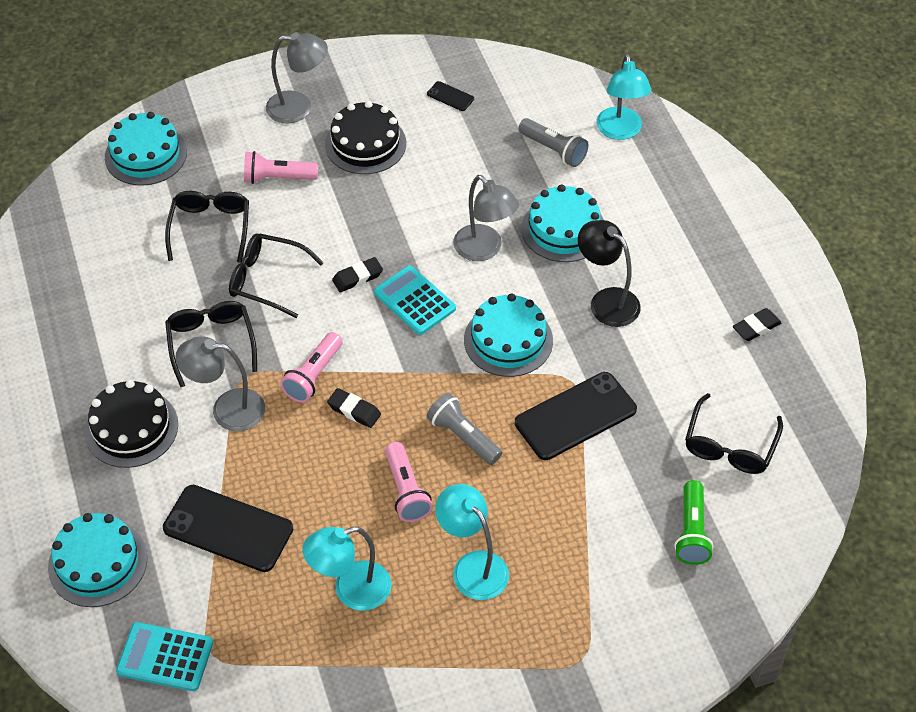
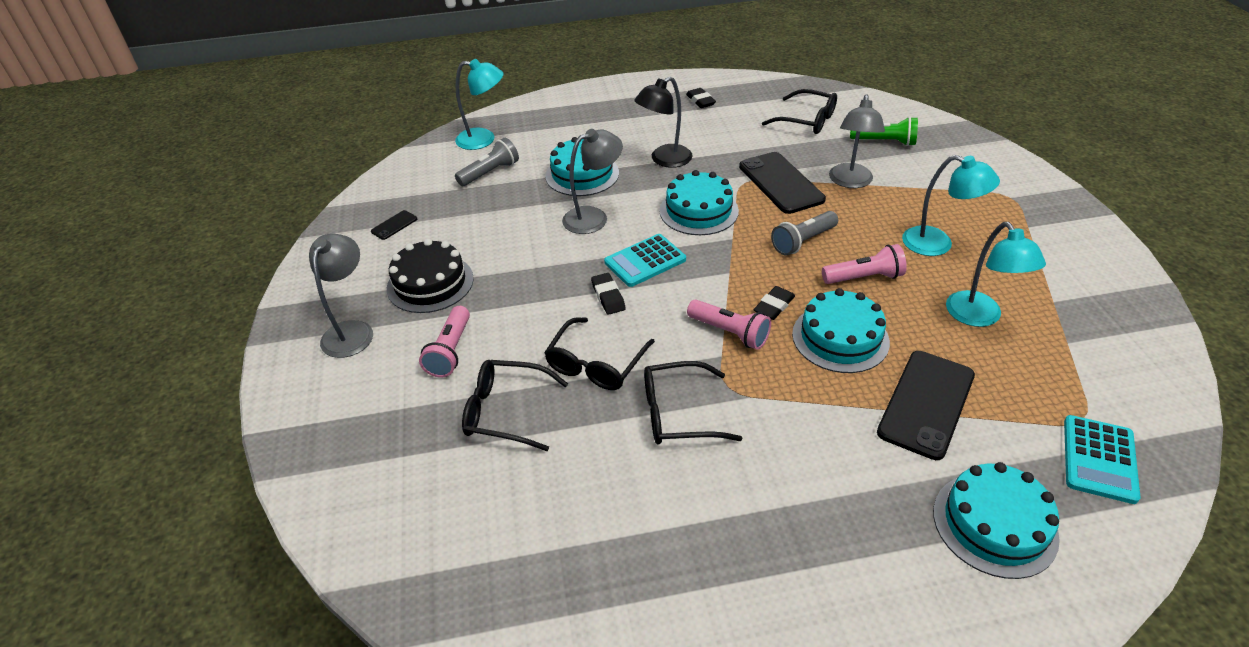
camera: 80 degrees left, 10 degrees down
black cake [85,380,178,468] -> none
turquoise cake [105,112,187,186] -> turquoise cake moved to [792,288,890,373]
grey lamp [175,336,265,431] -> grey lamp moved to [829,94,885,188]
turquoise lamp [435,484,509,600] -> turquoise lamp turned 120 degrees counterclockwise [902,155,1000,256]

